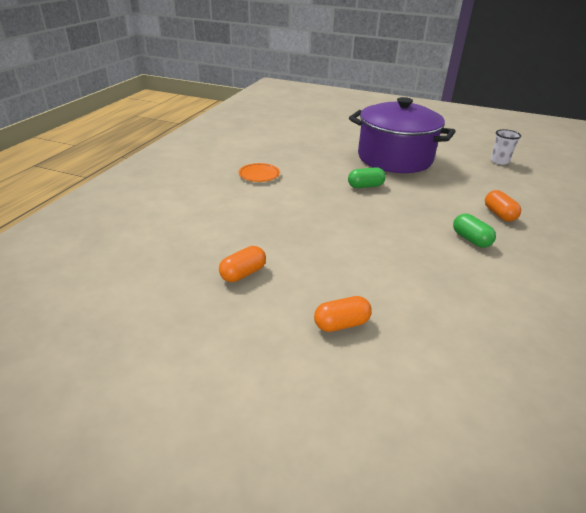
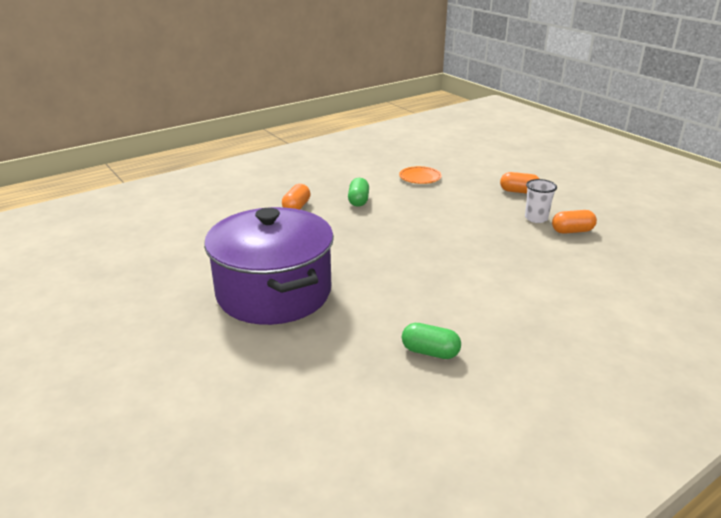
camera: 145 degrees left, 5 degrees down
orange plate [239,163,280,182] -> orange plate moved to [399,166,442,184]
green capsule [348,167,386,188] -> green capsule moved to [402,323,461,359]
white cup [491,129,521,165] -> white cup moved to [525,179,557,223]

